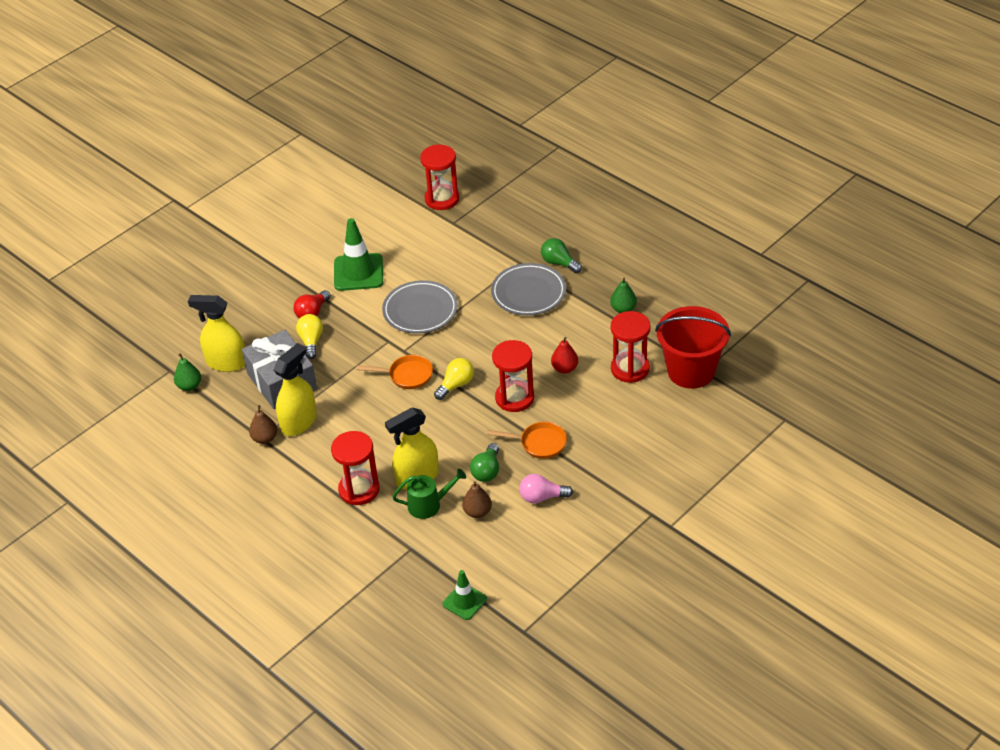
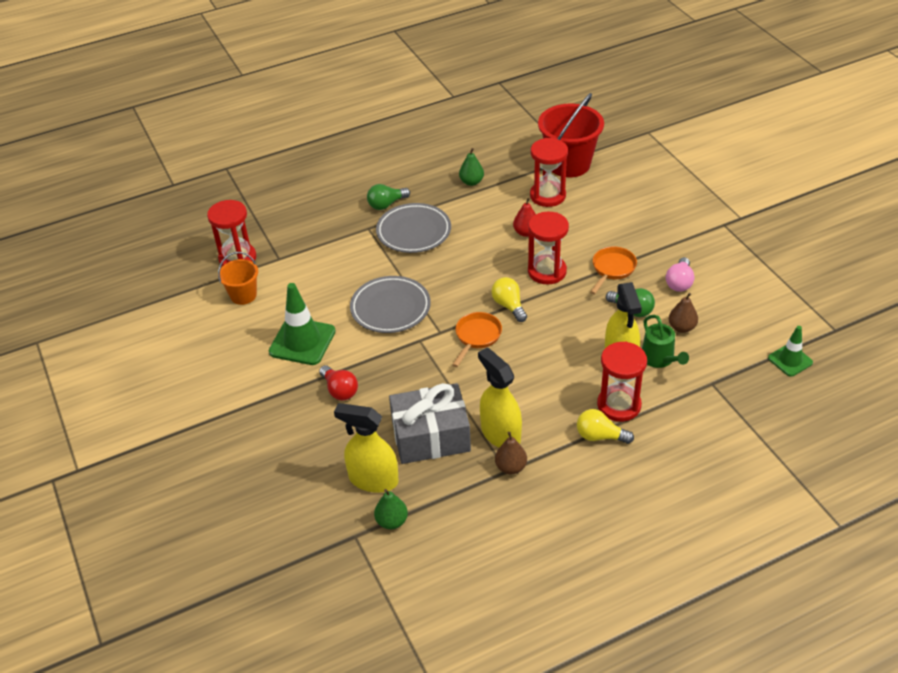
camera: 70 degrees left, 0 degrees up
yellow spray bottle [188,295,245,372] -> yellow spray bottle turned 75 degrees clockwise [334,403,399,493]
yellow light bulb [296,314,323,359] -> yellow light bulb moved to [577,409,634,444]
green watering can [392,469,466,519] -> green watering can turned 150 degrees clockwise [642,315,689,368]
none -> orange bucket [218,252,258,305]

